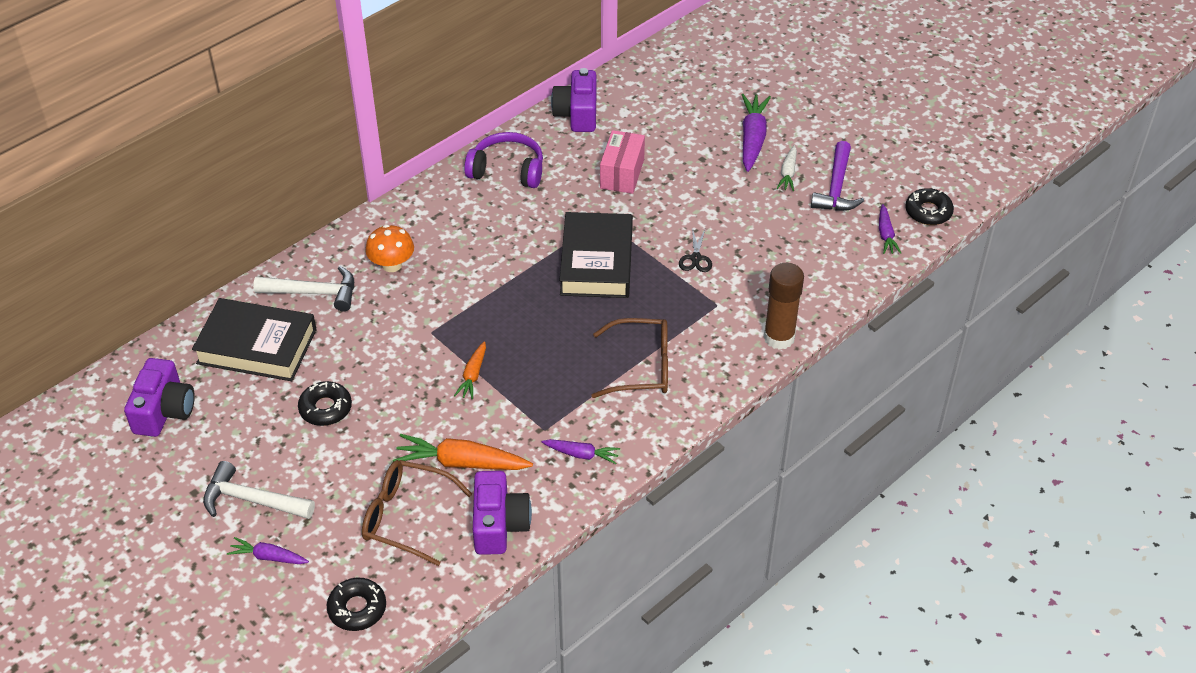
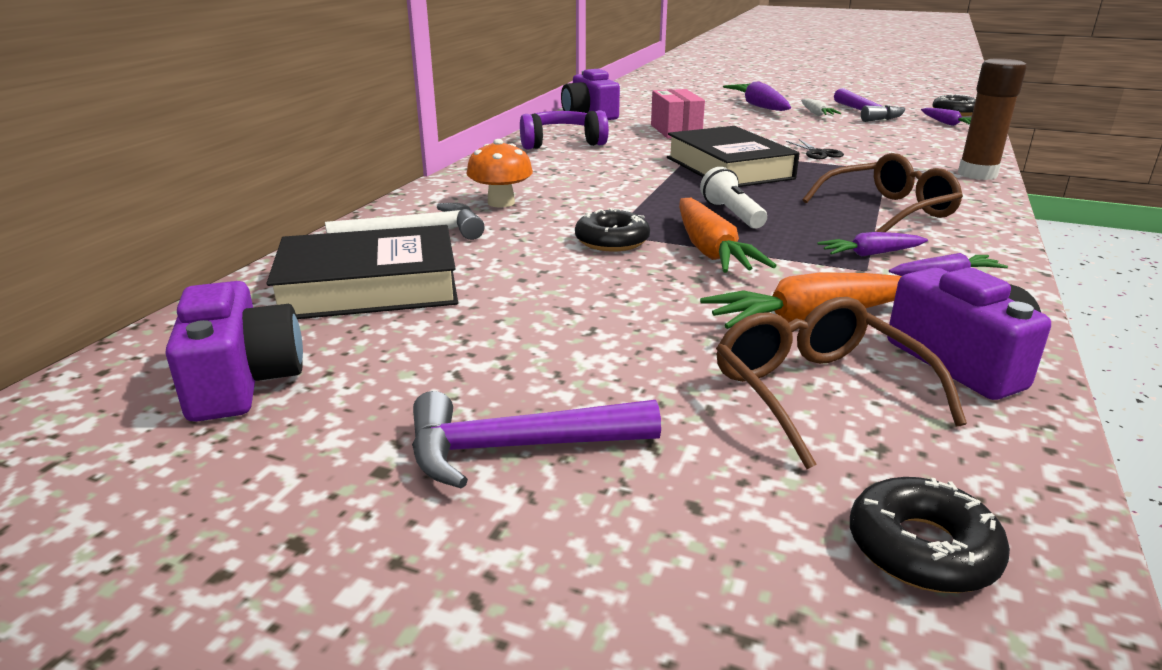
camera: 25 degrees left, 20 degrees down
white hammer [203,461,315,519] -> purple hammer [412,391,661,489]
purple carrot [227,537,309,564] -> purple carrot moved to [818,232,928,257]
black donut [298,381,352,426] -> black donut moved to [575,208,650,252]
brown glasses [362,460,472,566] -> brown glasses turned 75 degrees clockwise [716,297,967,469]
orange carrot [454,341,486,399] -> orange carrot [679,198,776,273], size x1.75
none -> white flashlight [700,167,767,228]

